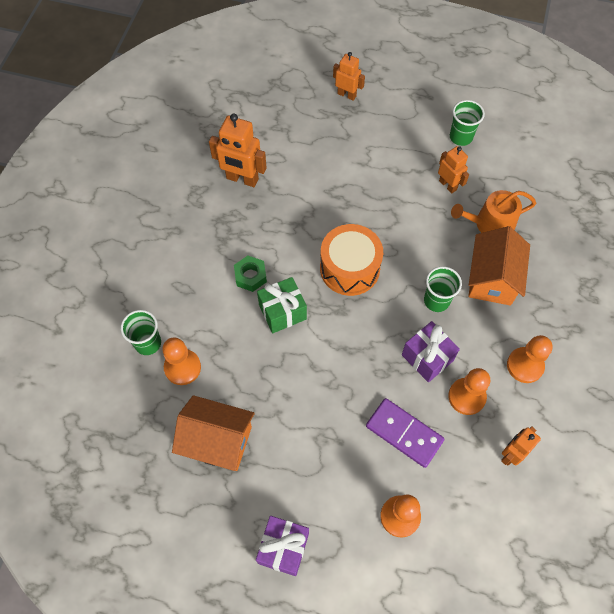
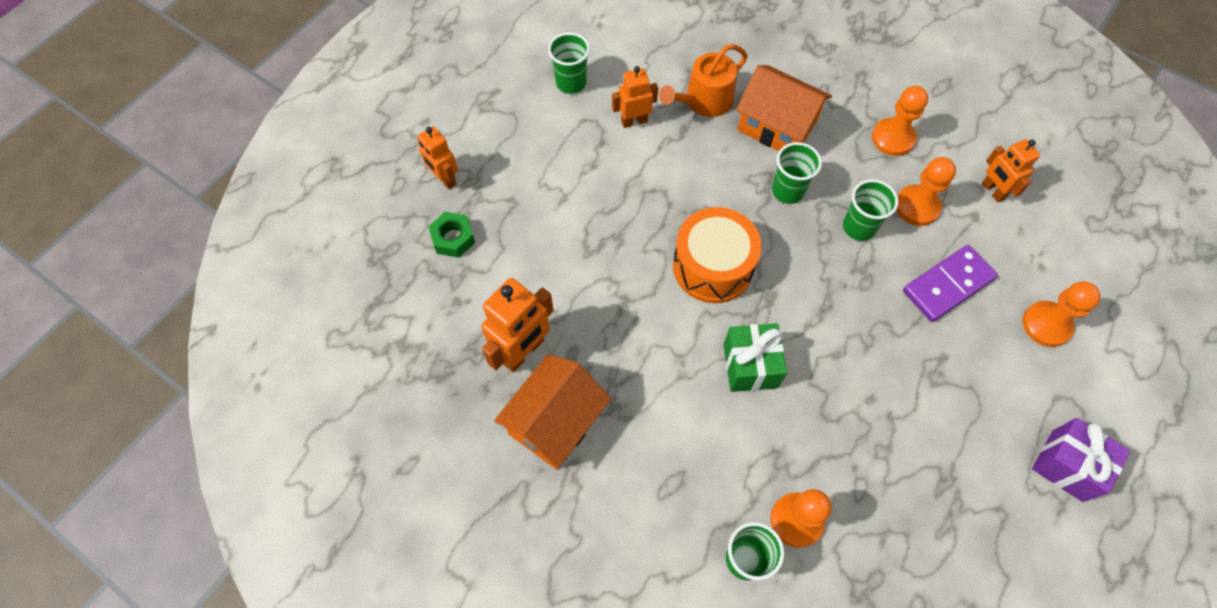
camera: 70 degrees left, 0 degrees up
orange house [172,395,255,471] -> orange house moved to [494,354,611,470]
green nut [234,256,267,292] -> green nut moved to [428,212,475,258]
orange robot [333,52,365,101] -> orange robot turned 90 degrees counterclockwise [418,126,458,189]
purple gift [402,321,460,382] -> green cup [843,179,898,241]
orange watering can [451,190,536,233] -> orange watering can turned 45 degrees clockwise [659,44,748,117]

